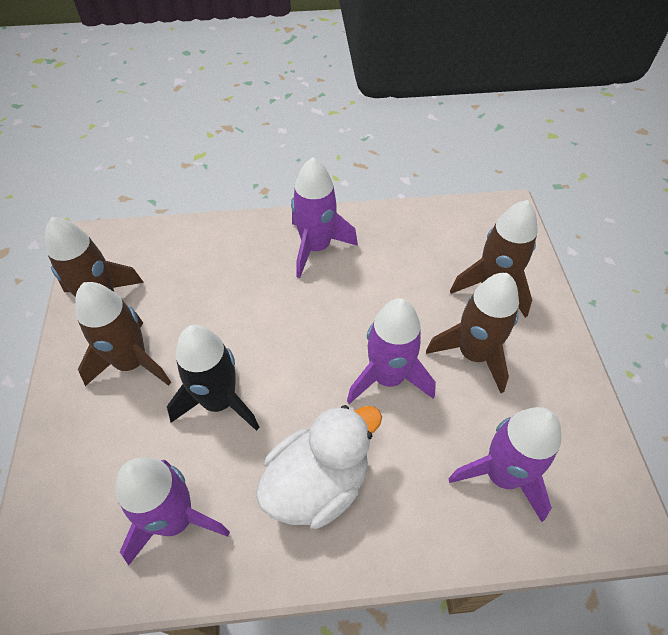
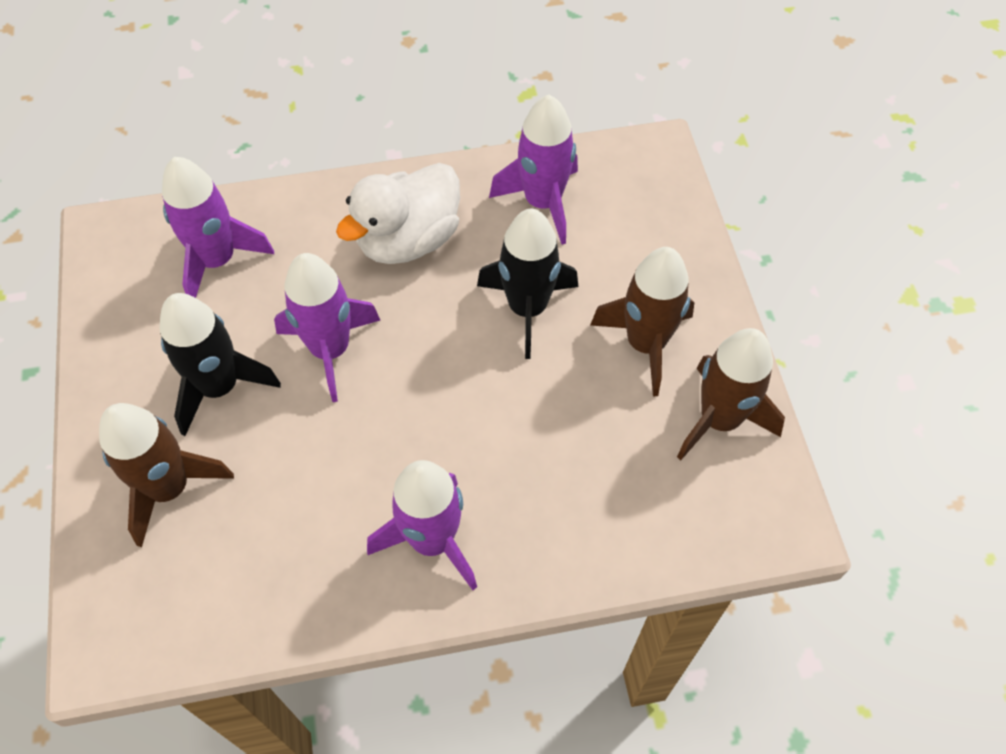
camera: 175 degrees right, 5 degrees up
brown rocket [426,273,519,393] -> black rocket [159,293,281,436]

